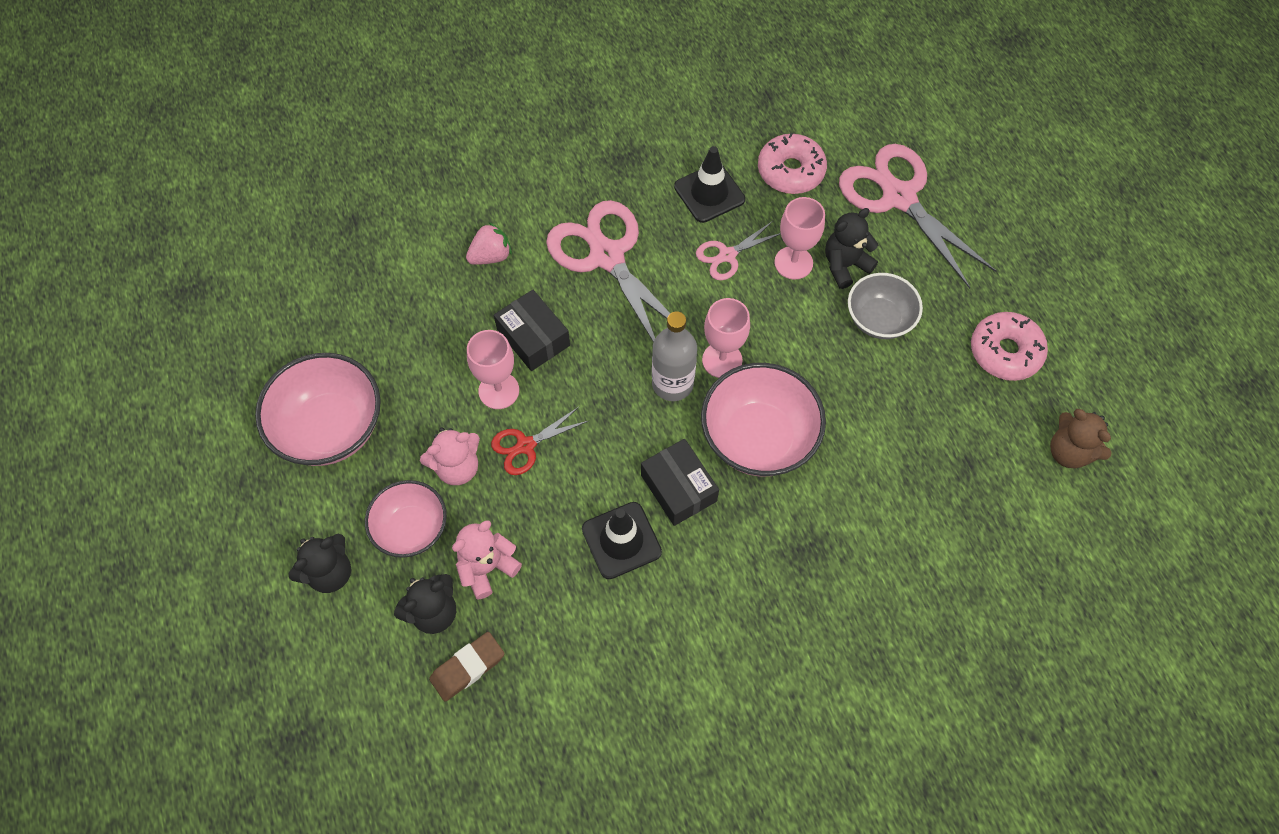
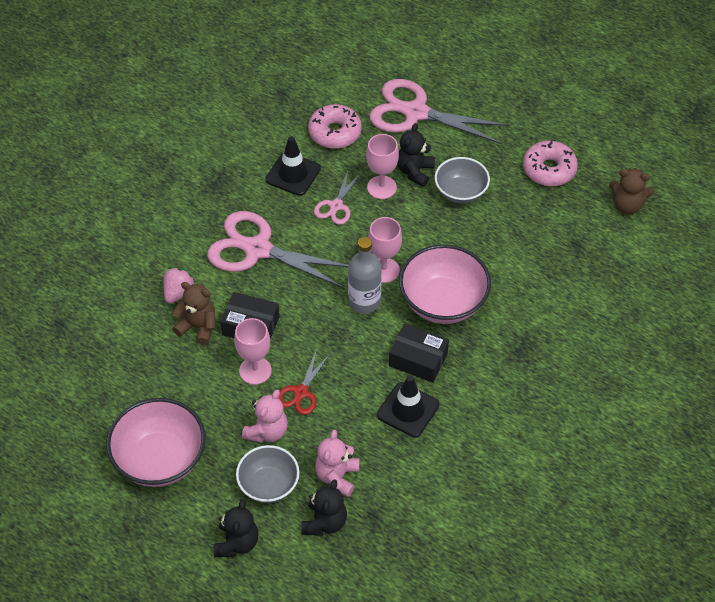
camera: 35 degrees left, 10 degrees down
pink bowl [365,480,447,558] -> grey bowl [236,445,300,503]
brown eraser [429,632,504,702] -> none
none -> brown teddy bear [172,282,215,345]

